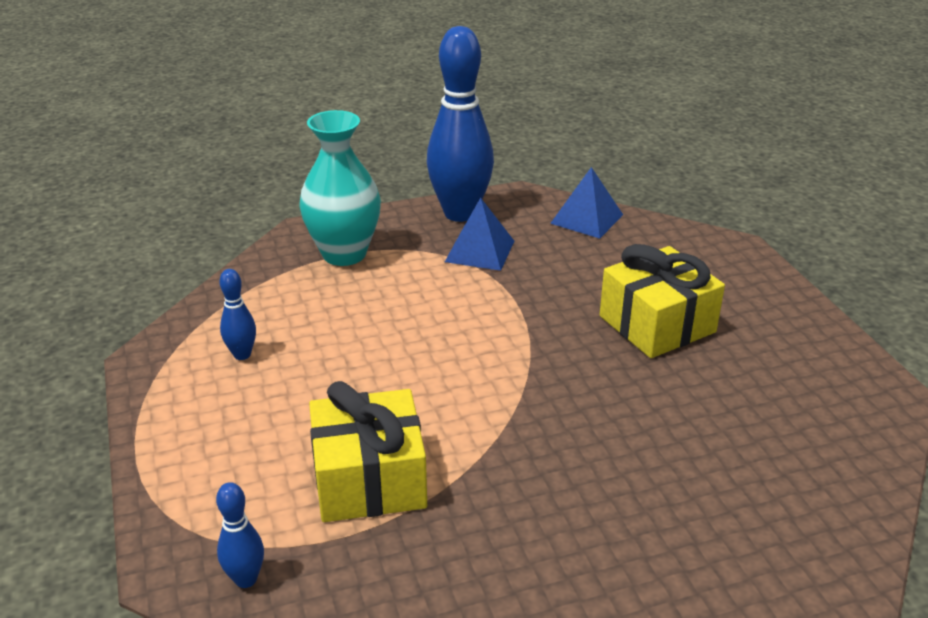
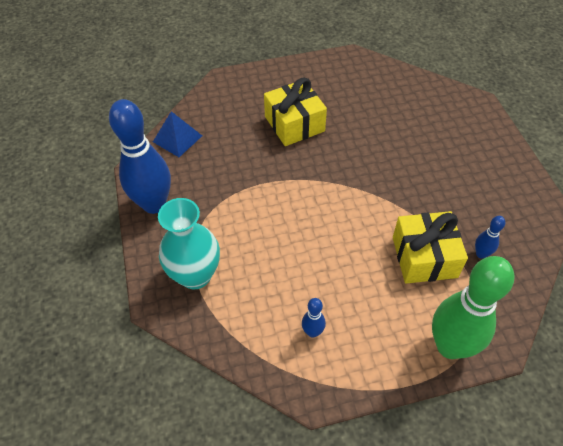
camera: 85 degrees left, 20 degrees up
blue bowling pin [216,482,264,588] -> blue bowling pin moved to [475,216,505,259]
blue pyramid [445,198,514,271] -> none
none -> green bowling pin [432,256,514,359]

